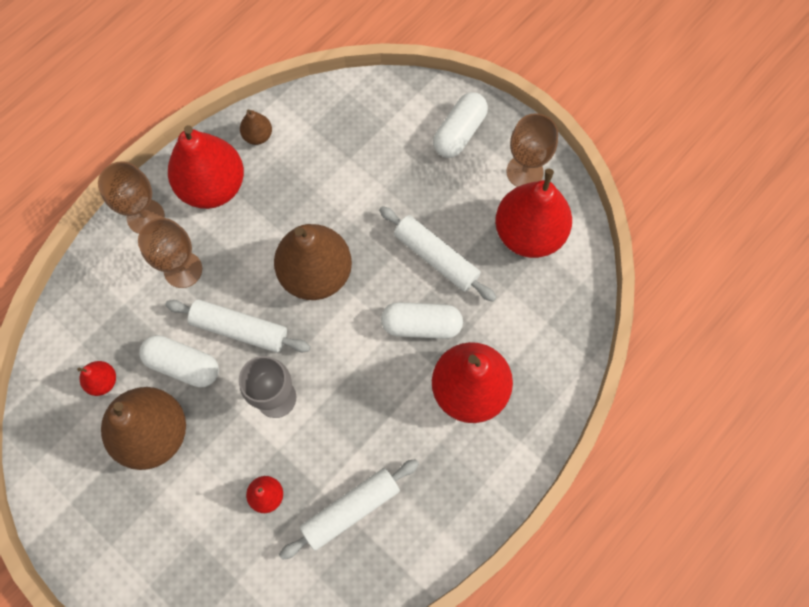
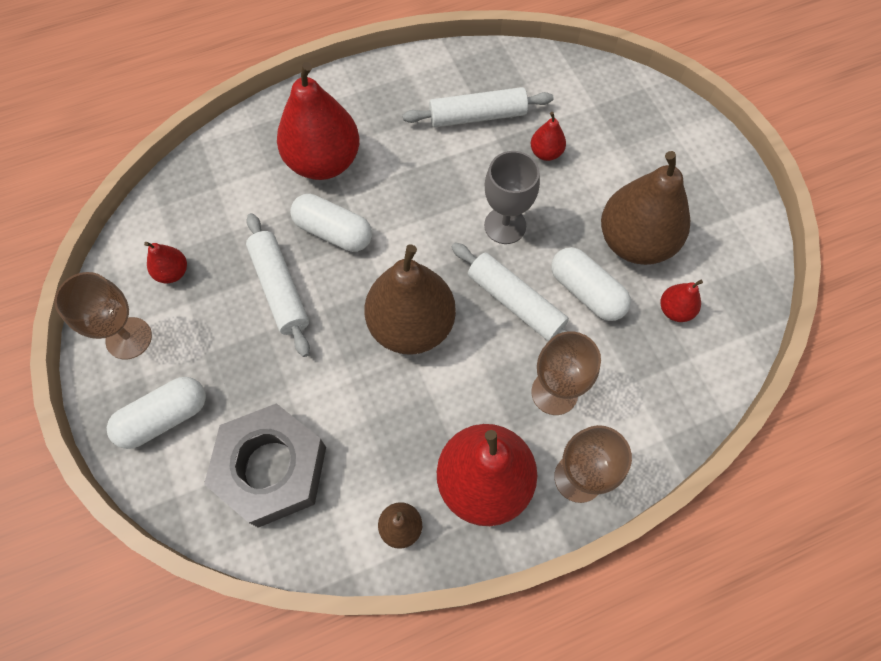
camera: 155 degrees left, 5 degrees down
red pear [495,169,572,258] -> red pear [144,242,187,283], size x0.44
none -> grey nut [204,403,326,528]

